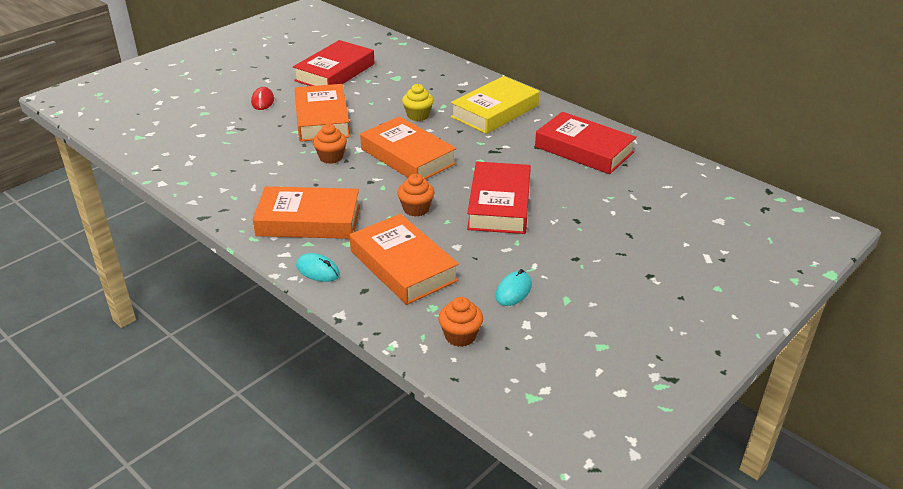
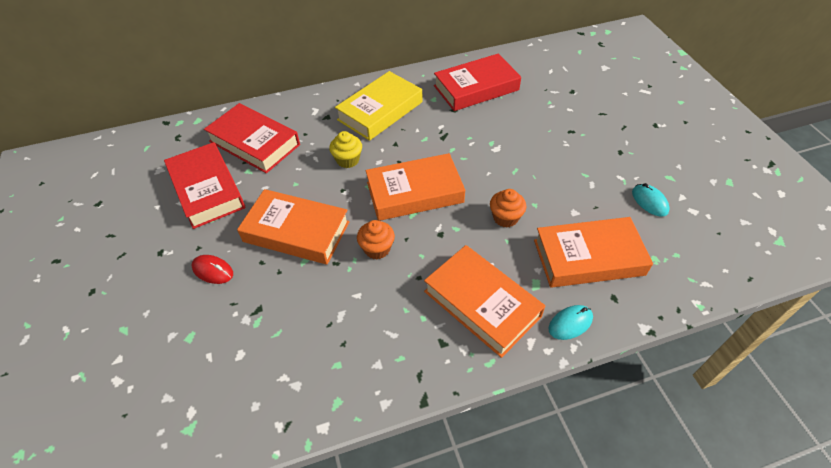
camera: 60 degrees left, 15 degrees up
orange book [253,186,360,239] -> orange book turned 75 degrees counterclockwise [424,245,545,358]
orange cupcake [439,297,483,347] -> none
yellow book [451,76,539,134] -> yellow book turned 60 degrees clockwise [335,71,422,141]
red book [467,162,531,234] -> red book moved to [204,103,300,173]

